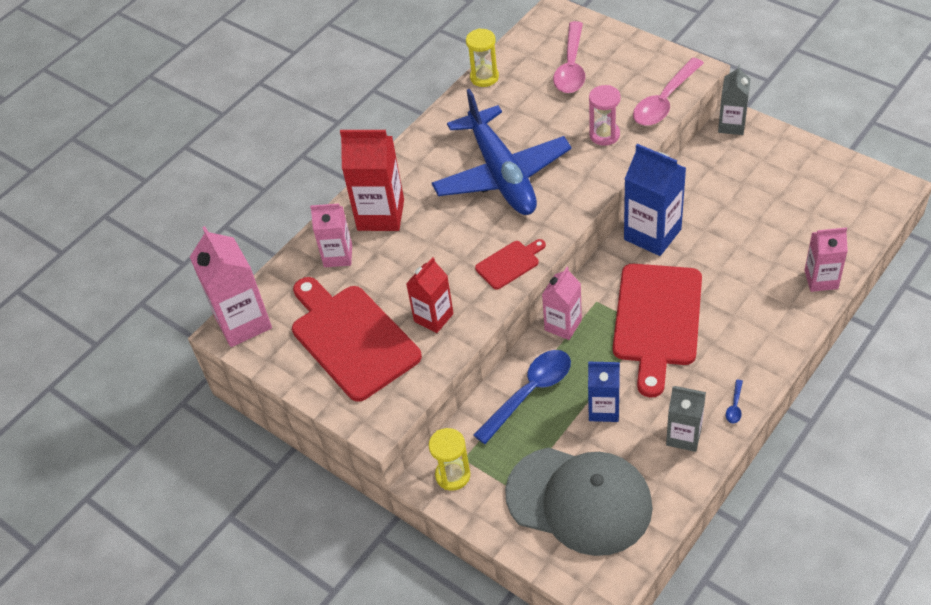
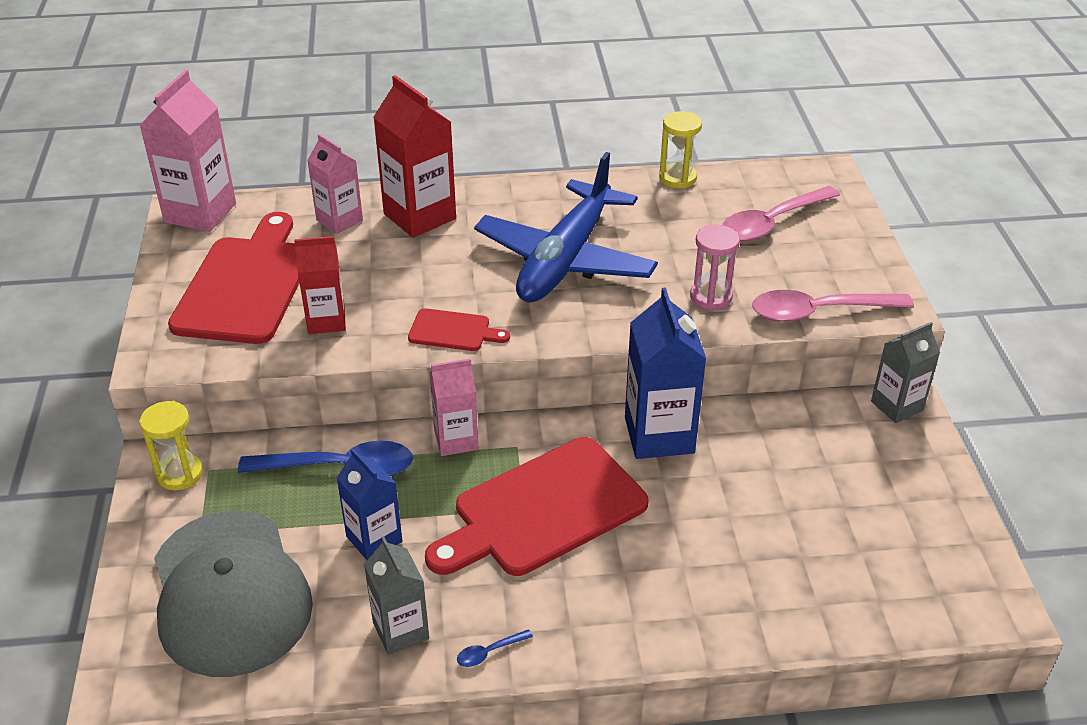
camera: 40 degrees right, 10 degrees down
pink carton [804,227,848,292] -> none

